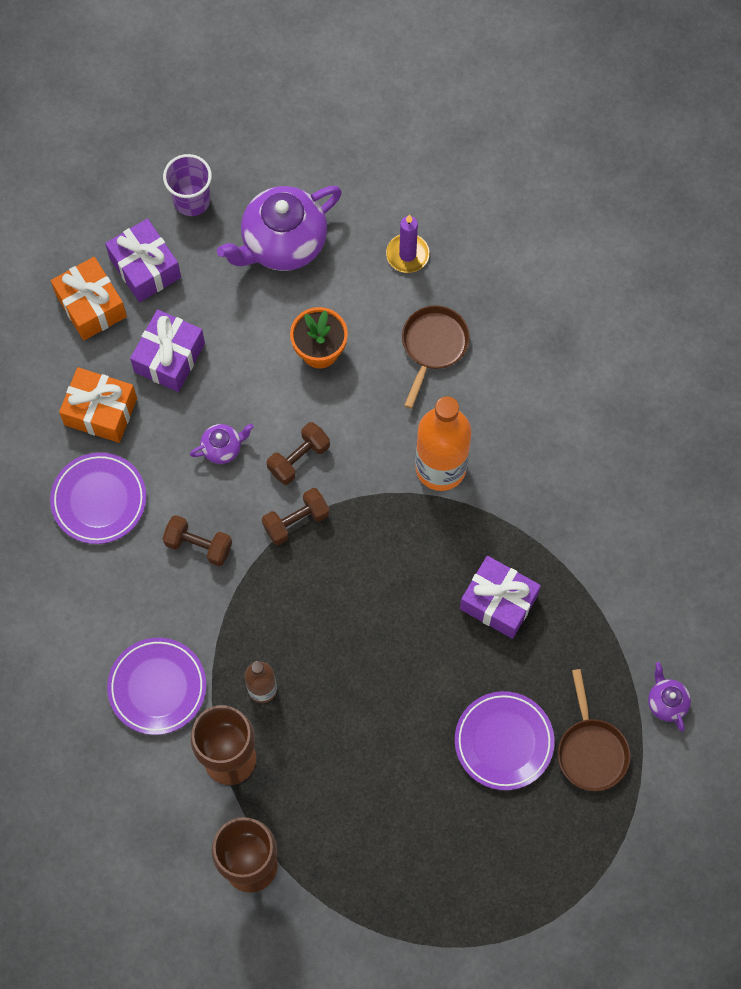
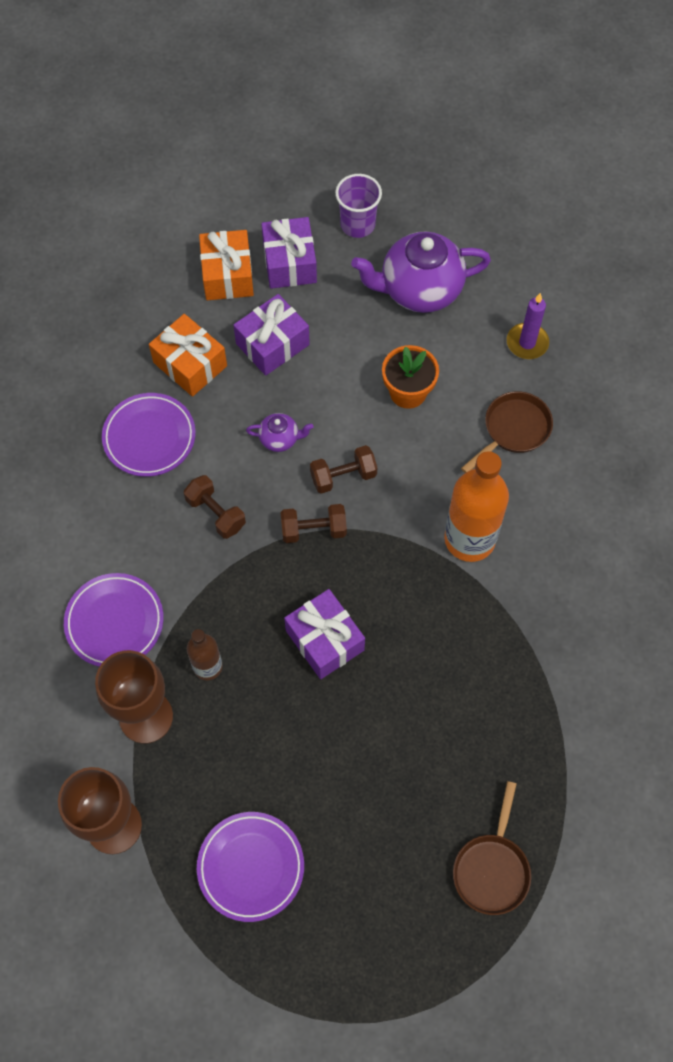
camera: 25 degrees right, 5 degrees down
purple plate [455,691,555,790] -> purple plate moved to [197,812,304,922]
purple gift [460,556,541,639] -> purple gift moved to [284,589,365,679]
purple teapot [648,662,691,732] -> none

